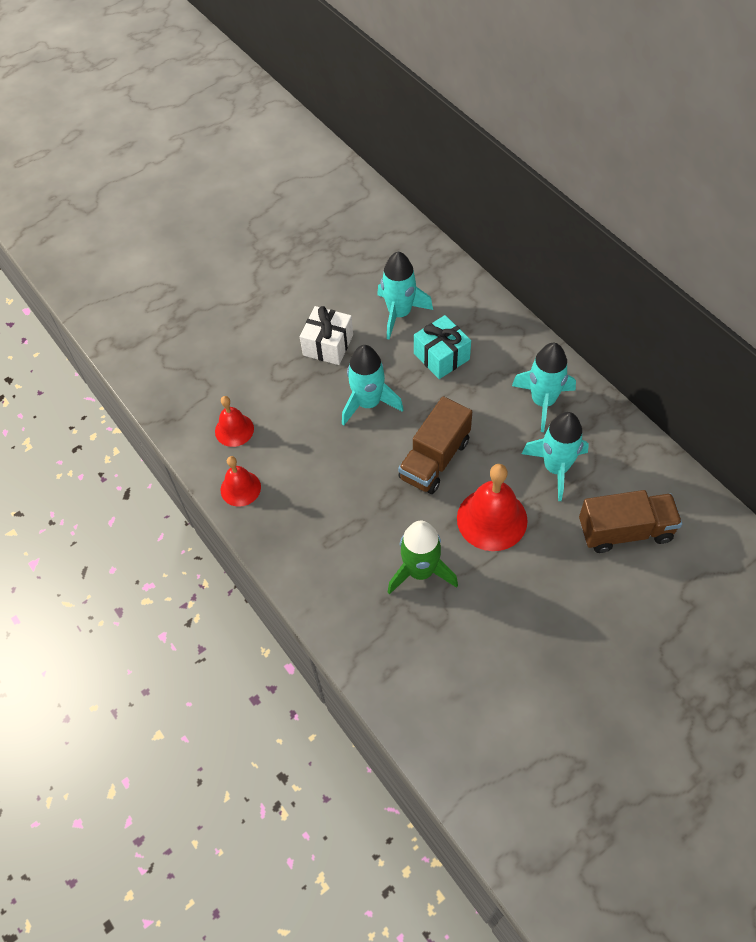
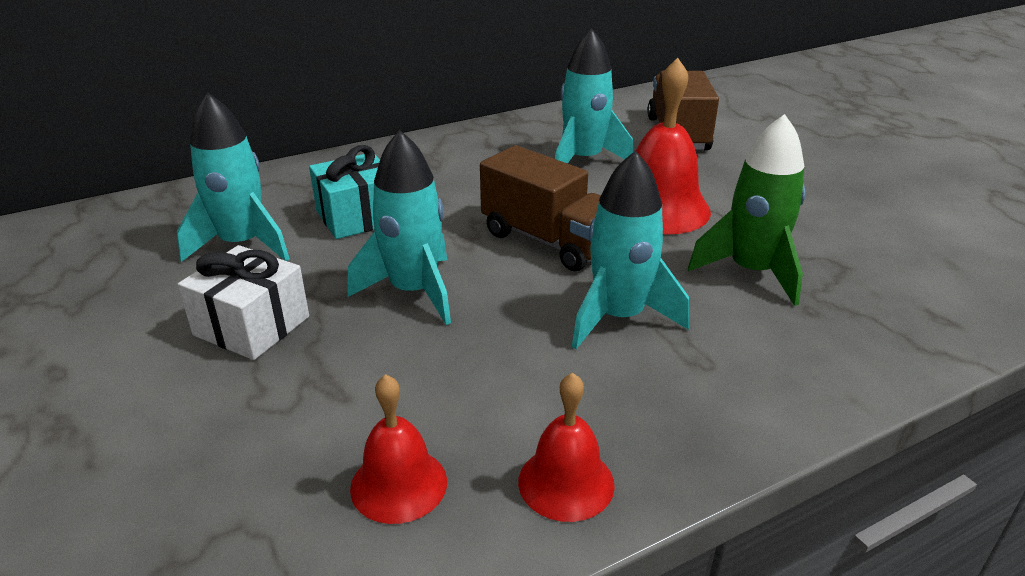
camera: 85 degrees left, 25 degrees down
turquoise rocket [512,343,576,432] -> turquoise rocket moved to [572,150,689,349]

